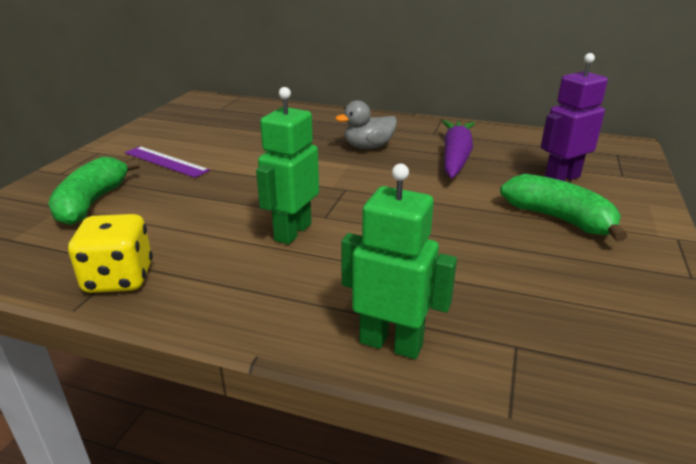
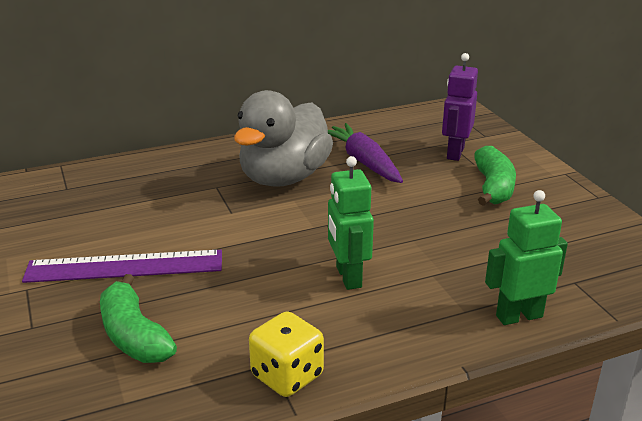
camera: 40 degrees left, 0 degrees up
purple ruler [125,146,210,178] -> purple ruler [22,250,222,283], size x1.60
grey duck [335,100,397,149] -> grey duck [234,90,333,187], size x2.04
green banana [500,174,627,241] -> green banana turned 90 degrees clockwise [474,146,516,206]

